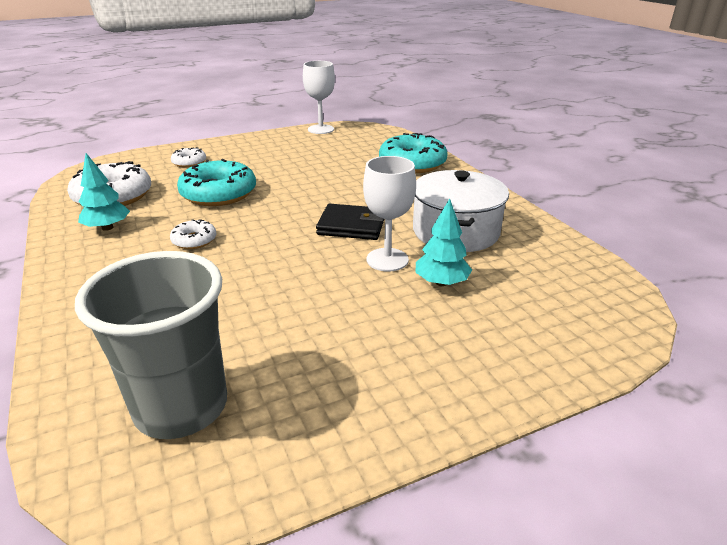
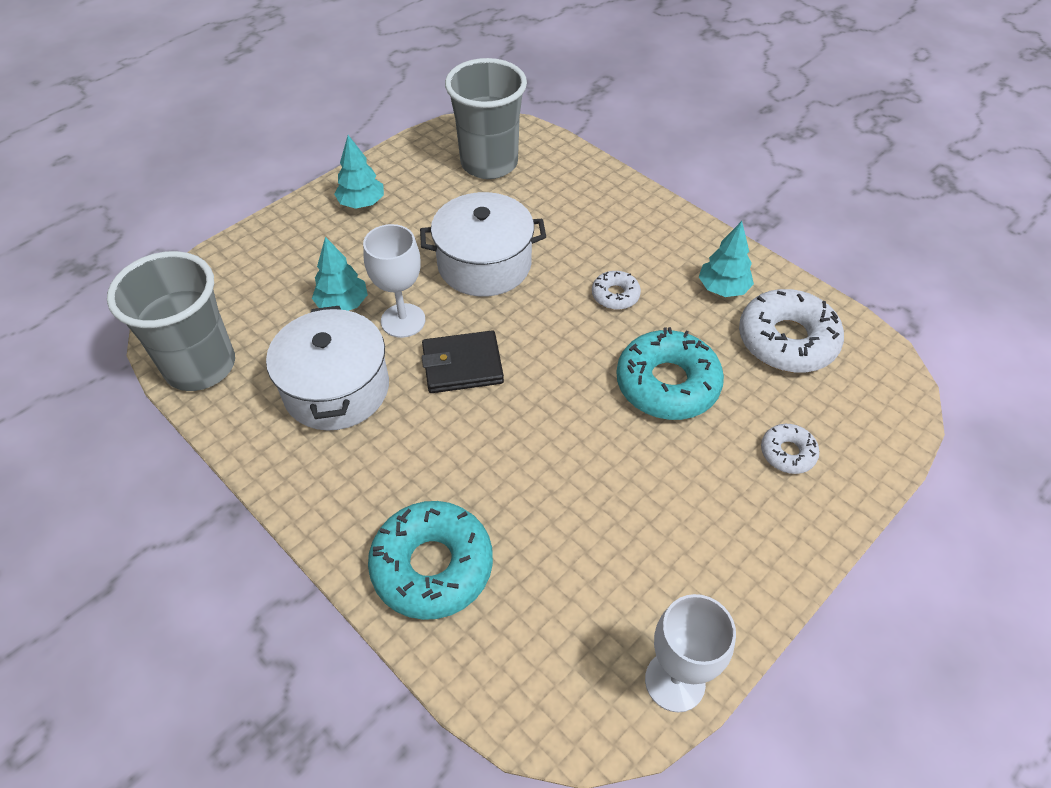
camera: 160 degrees right, 20 degrees up
none -> grey cup [107,251,235,391]
none -> turquoise tree [334,135,384,209]
none -> white pot [420,192,546,297]

